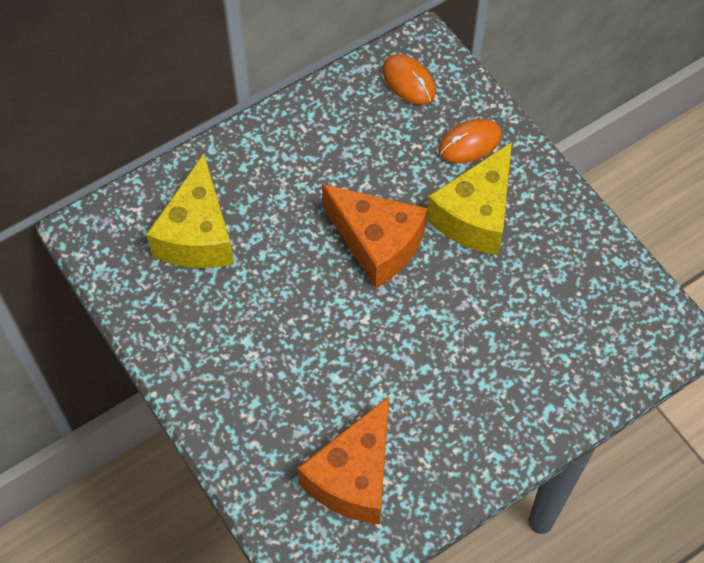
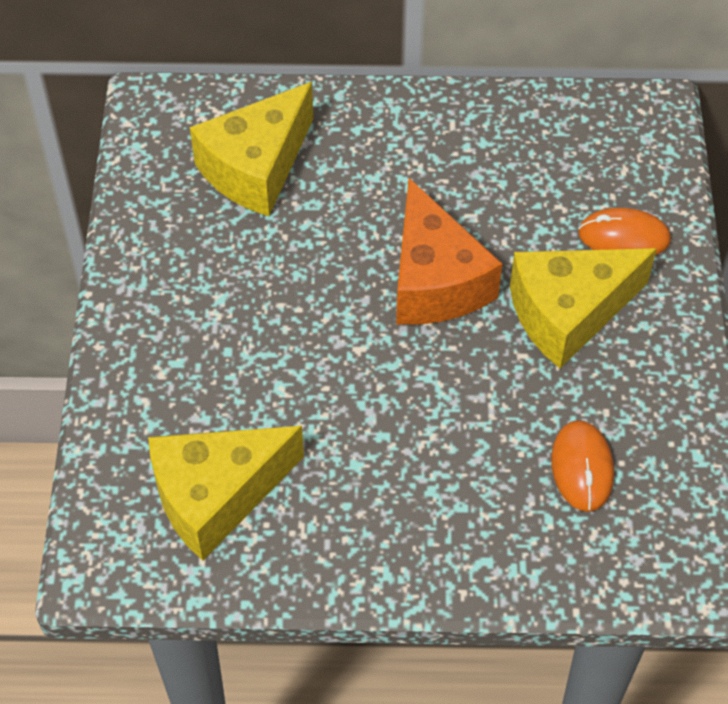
camera: 35 degrees right, 5 degrees down
orange cheese [298,396,389,525] -> yellow cheese [148,426,304,561]
orange mouse [383,54,436,105] -> orange mouse moved to [551,420,614,512]

